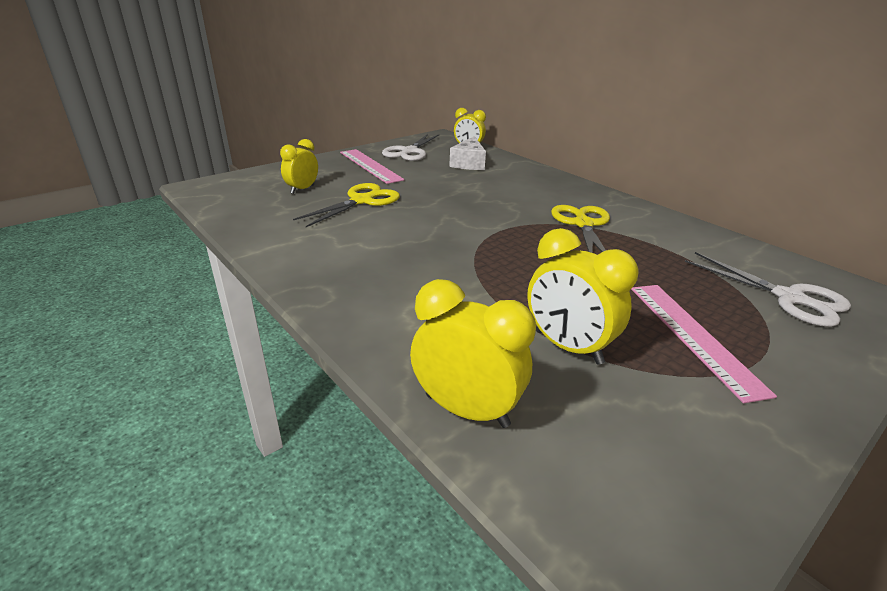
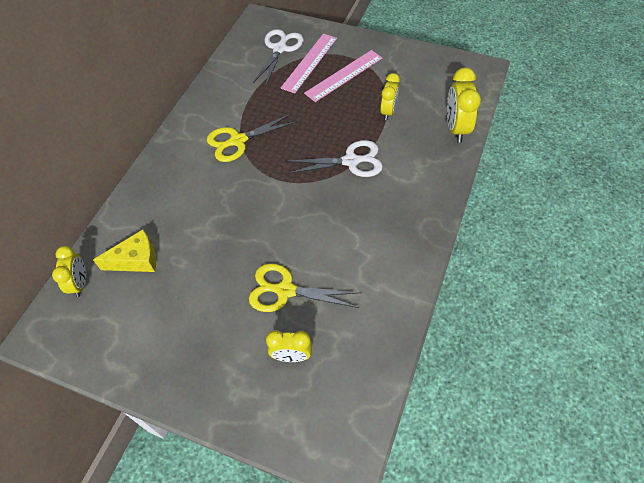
camera: 115 degrees left, 25 degrees up
pink ruler [340,149,404,184] -> pink ruler moved to [281,34,337,94]
white scissors [382,134,439,161] -> white scissors moved to [286,140,383,177]
white cheese [449,136,486,170] -> yellow cheese [93,230,156,272]
yellow clock [527,228,639,365] -> yellow clock [380,73,400,120], size x0.66

